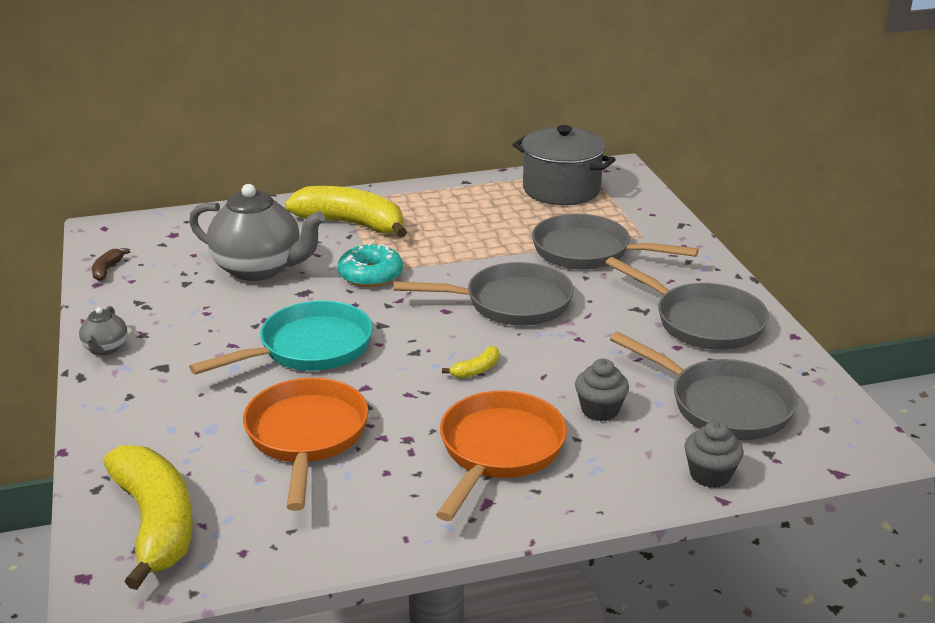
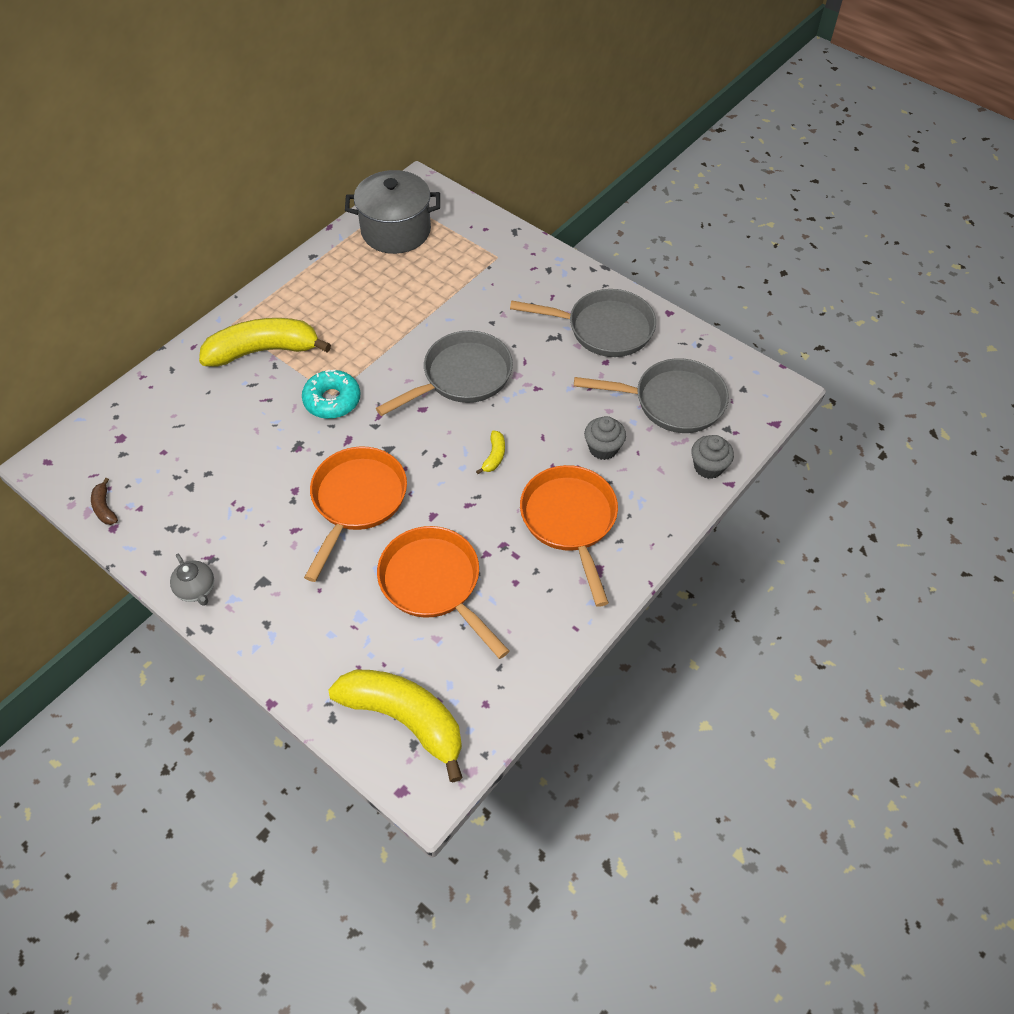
camera: 35 degrees left, 25 degrees up
grey teapot [189,184,325,281] -> none
turquoise pan [189,300,373,375] -> orange pan [304,446,407,582]
grey pan [532,214,699,270] -> none

